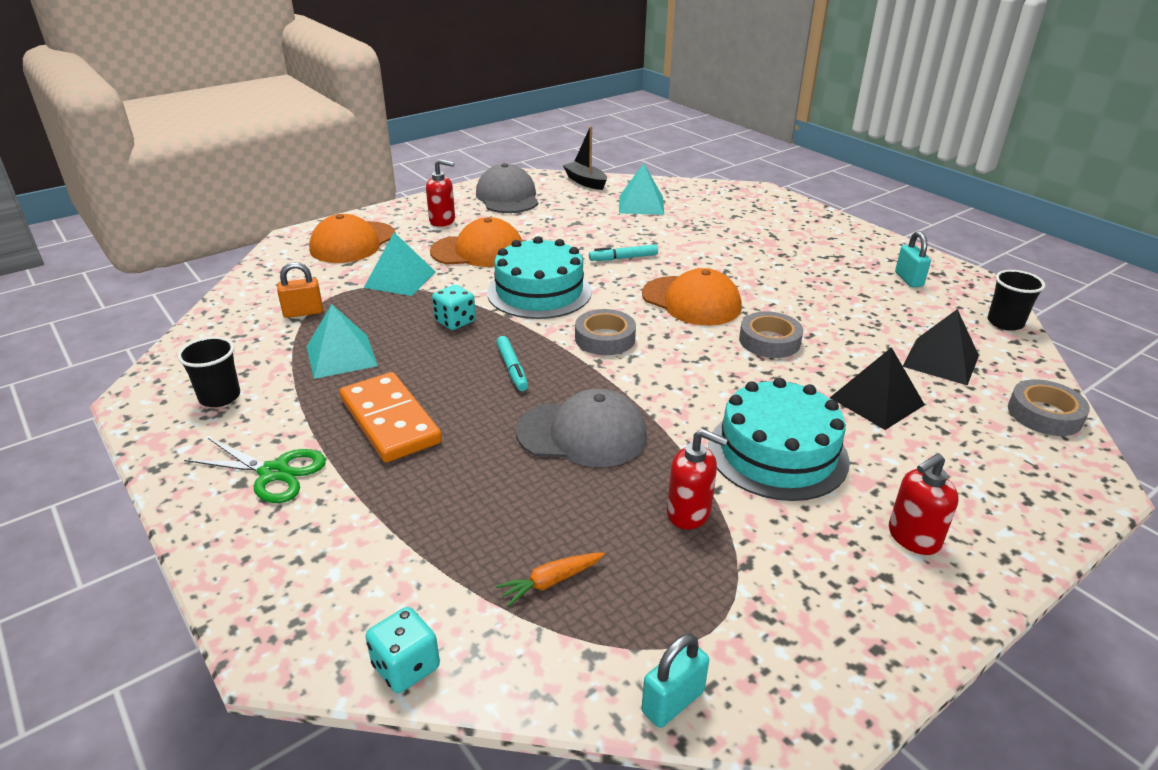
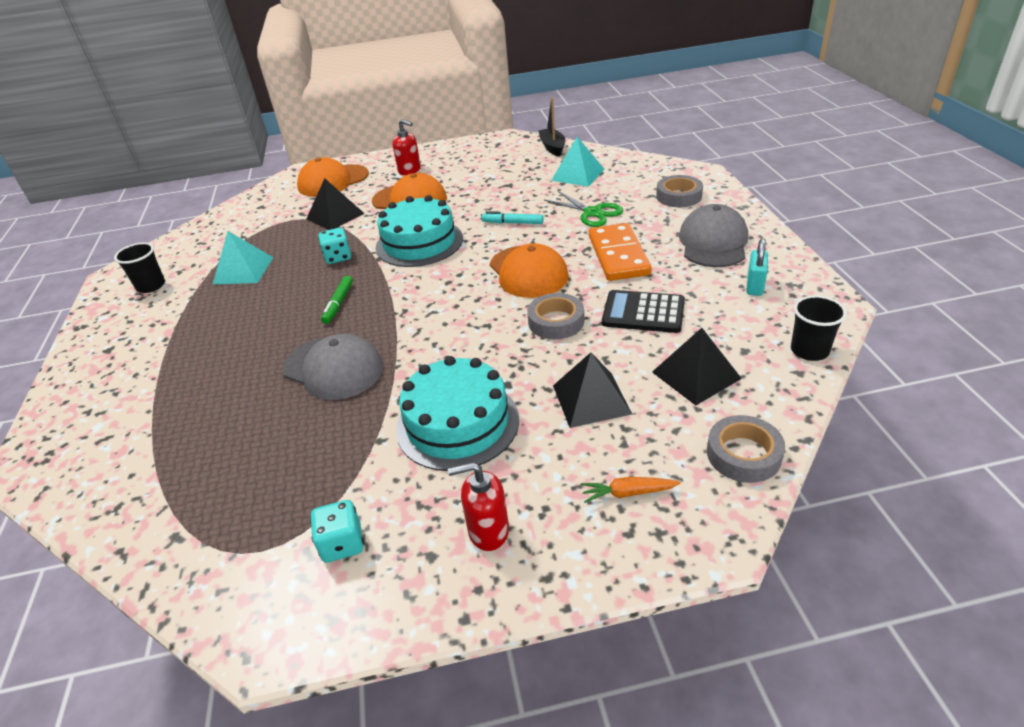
camera: 30 degrees right, 5 degrees up
green scissors [184,438,326,503] -> green scissors moved to [544,191,623,227]
orange padlock [277,262,323,318] -> none
orange domino [340,372,442,462] -> orange domino moved to [589,223,651,281]
turquoise pyramid [364,232,436,296] -> black pyramid [306,178,365,230]
turquoise dice [365,607,440,693] -> turquoise dice moved to [310,500,364,563]
grey cap [476,163,538,213] -> grey cap moved to [679,204,748,267]
turquoise marker [496,336,528,391] -> green marker [321,276,353,324]
orange carrot [496,552,605,607] -> orange carrot moved to [581,477,681,503]
grey tape [575,309,636,355] -> grey tape moved to [656,175,703,207]
turquoise padlock [641,634,709,728] -> none
red soap dispenser [667,429,728,529] -> none
none -> black calculator [602,290,685,333]

